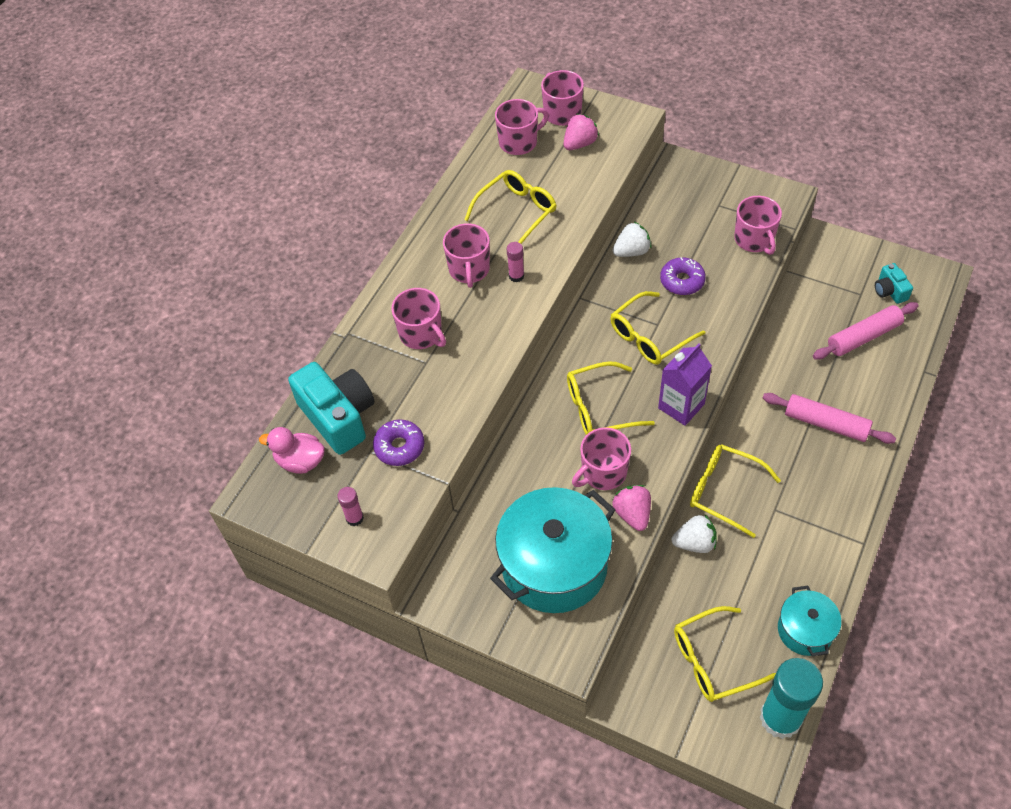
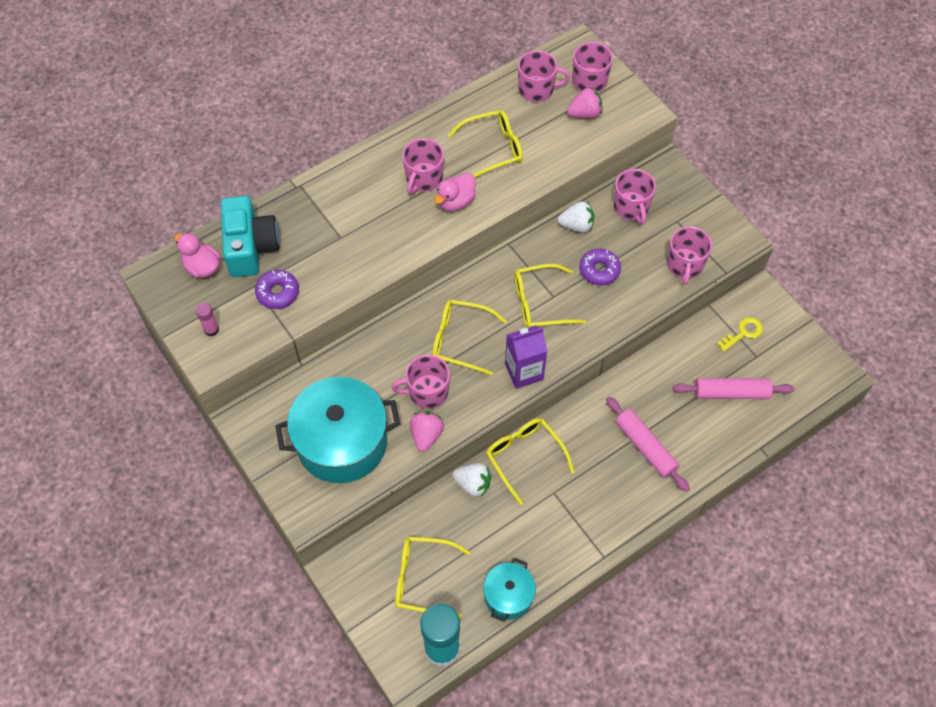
camera: 25 degrees right, 5 degrees up
pink mug [391,288,446,349] -> pink mug moved to [613,169,656,225]
pink glue stick [507,242,524,282] -> pink duck [434,173,476,211]
turquoise camera [875,263,913,304] -> none
none -> yellow key [717,317,763,352]

